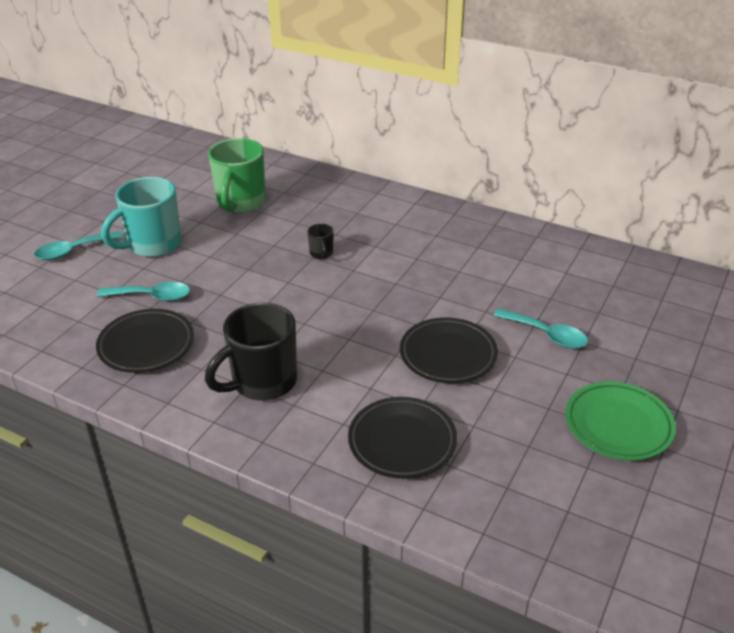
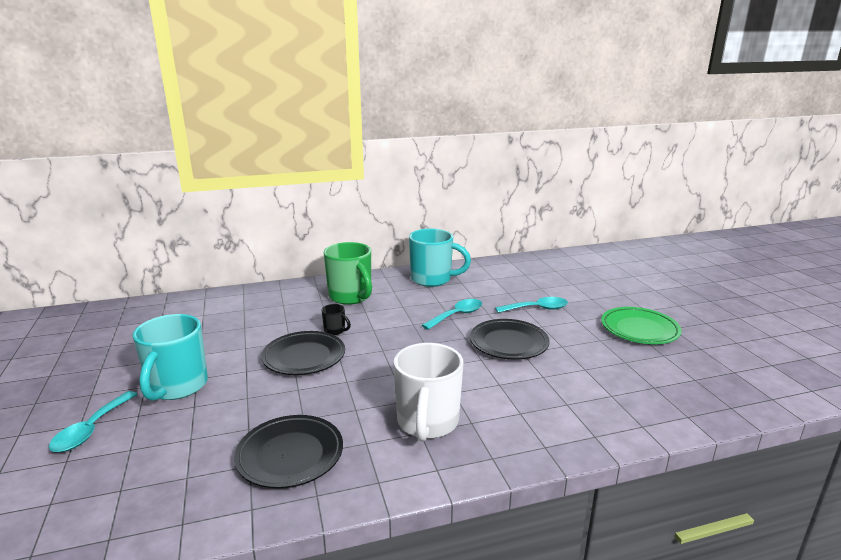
camera: 45 degrees left, 15 degrees down
turquoise spoon [97,282,190,301] -> turquoise spoon moved to [422,299,482,330]
black mug [205,302,297,401] -> white mug [393,343,464,442]
green mug [208,138,266,213] -> green mug moved to [324,242,372,305]
black plate [348,397,457,479] -> black plate moved to [261,331,345,375]
none -> turquoise mug [409,229,471,287]

